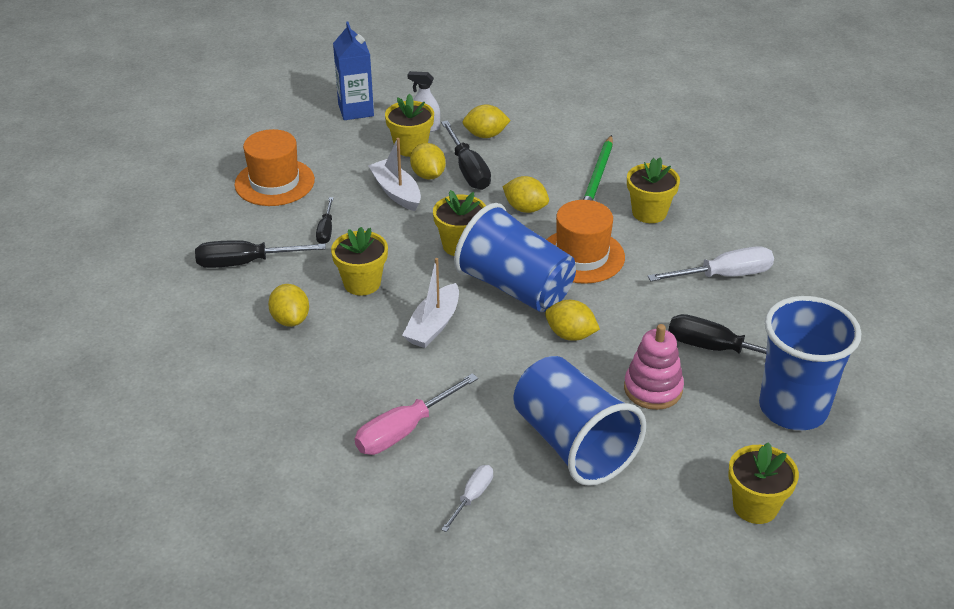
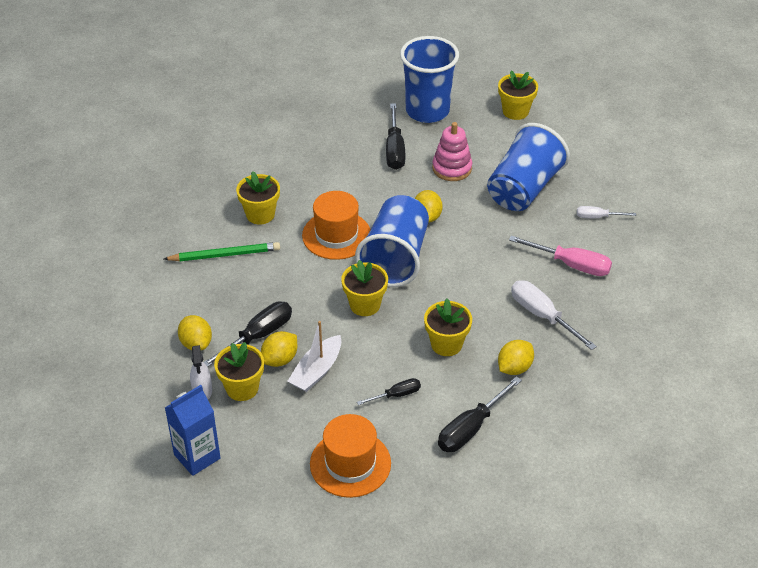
camera: 115 degrees left, 5 degrees up
black screwdriver [195,240,326,268] -> black screwdriver turned 75 degrees clockwise [438,376,522,452]
white boat [402,258,459,348] -> none
yellow lemon [503,176,549,213] -> none
white screwdriver [648,246,774,281] -> white screwdriver moved to [511,280,597,350]

